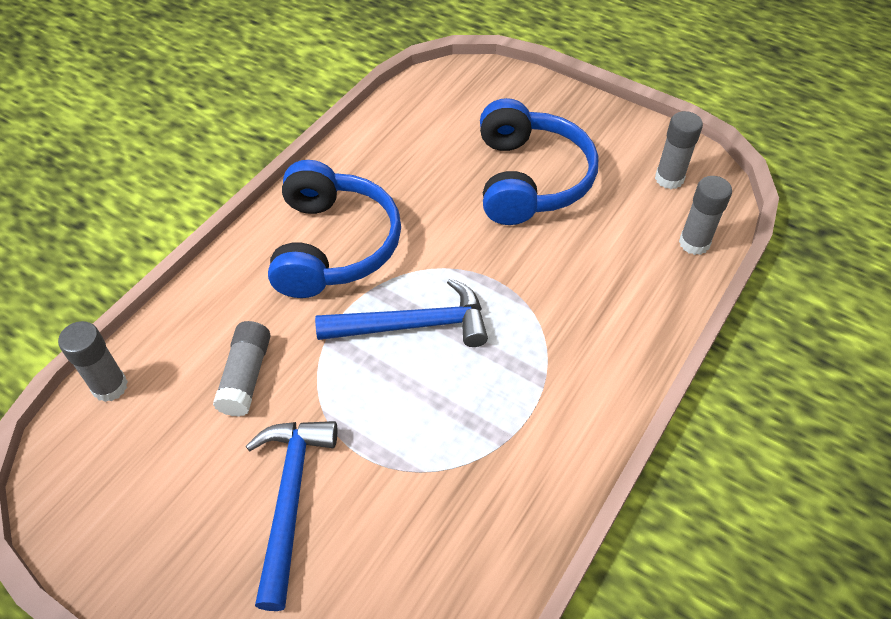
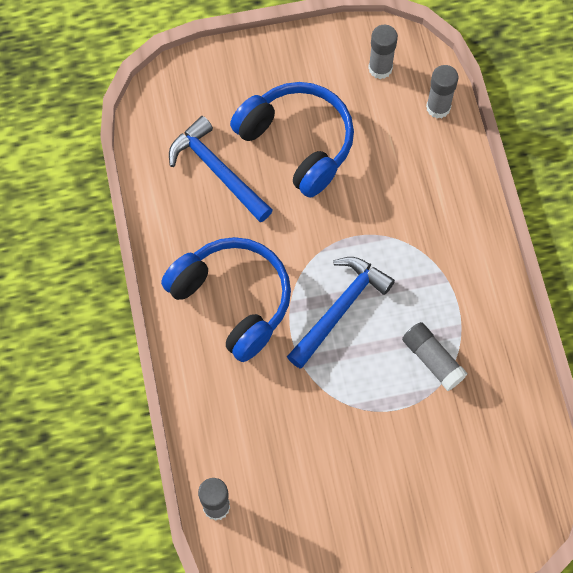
camera: 45 degrees left, 15 degrees up
grey glue stick [213,321,271,417] -> grey glue stick moved to [402,322,468,391]
blue hammer [246,421,337,611] -> blue hammer moved to [169,116,273,222]

